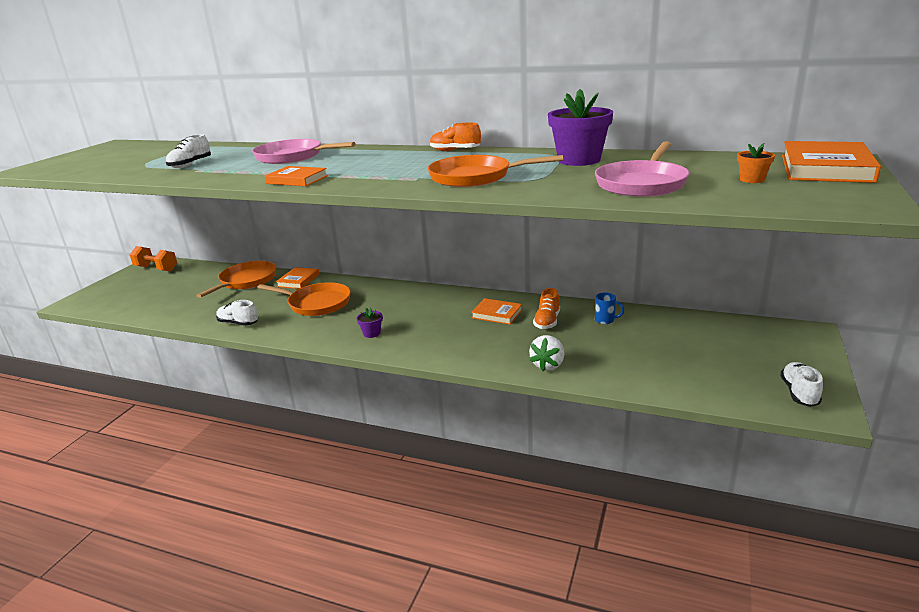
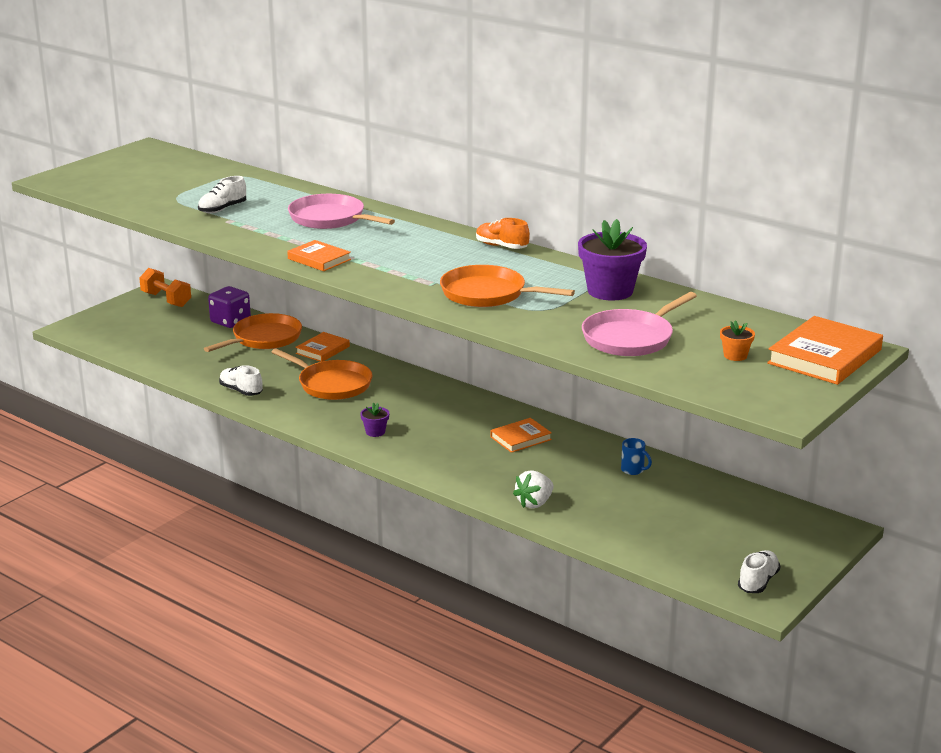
camera: 15 degrees right, 0 degrees up
orange book [471,298,522,325] -> orange book turned 75 degrees counterclockwise [490,418,552,453]
orange shoe [533,288,560,329] -> none
none -> purple dice [208,286,251,328]

